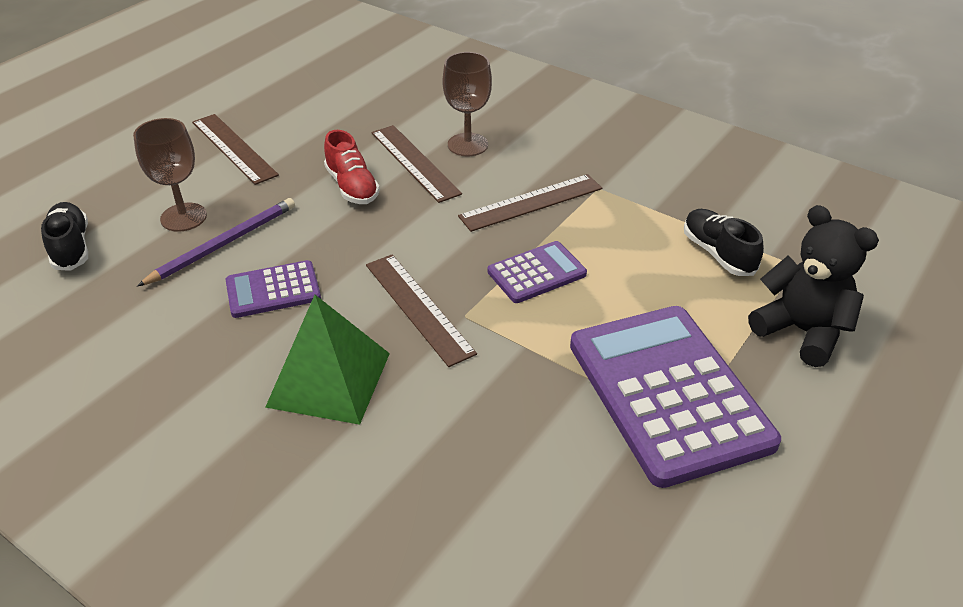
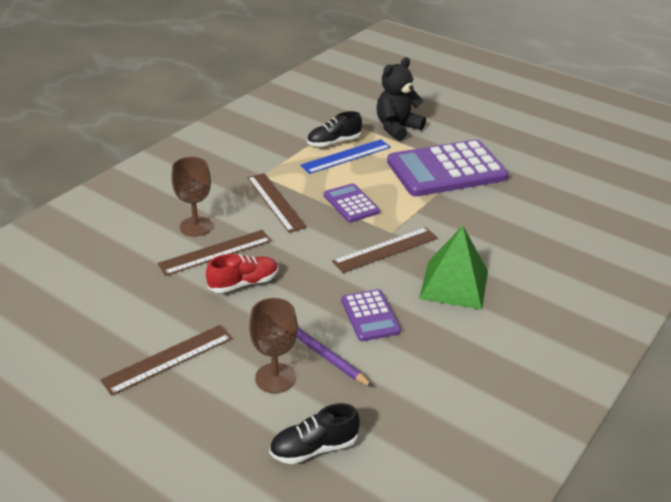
camera: 90 degrees left, 5 degrees down
none -> blue ruler [300,139,391,174]

